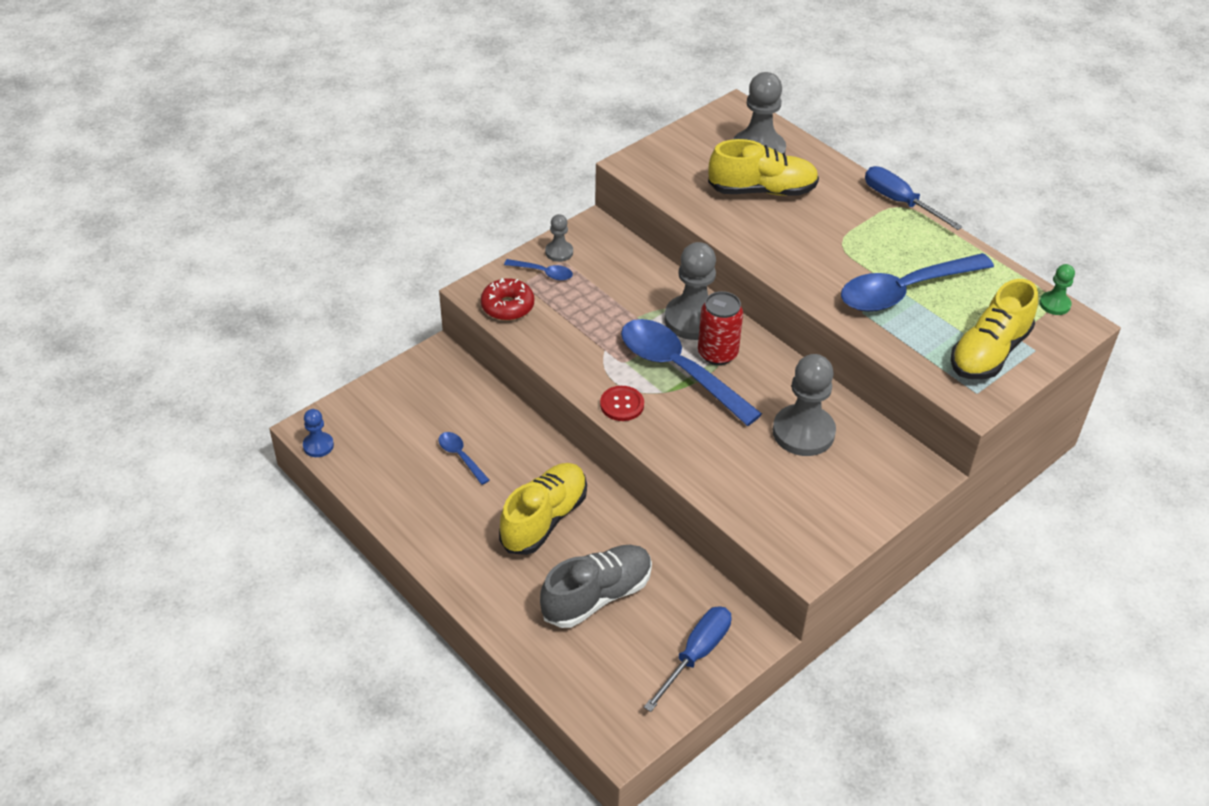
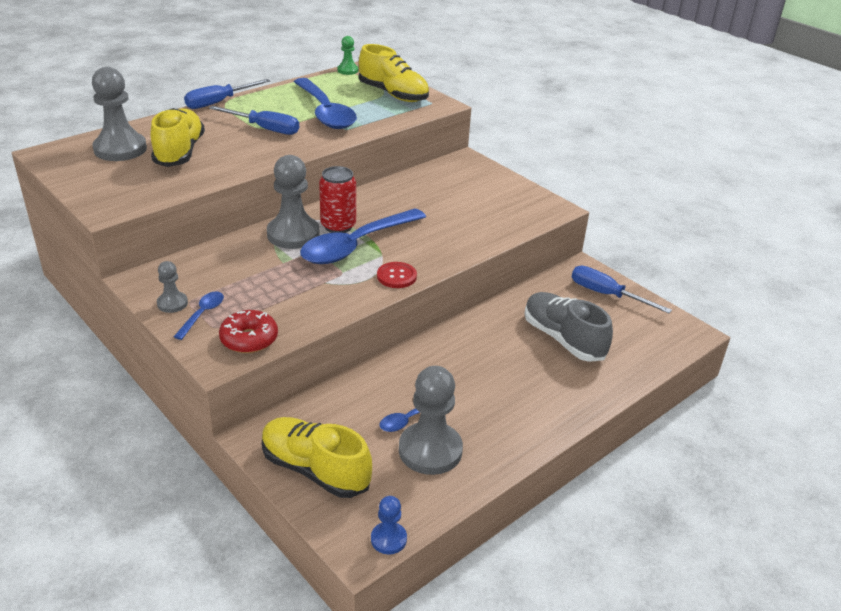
camera: 90 degrees left, 10 degrees down
yellow shoe [499,463,587,555] -> yellow shoe moved to [262,417,372,498]
grey pawn [773,354,836,456] -> grey pawn moved to [399,366,463,475]
none -> blue screwdriver [209,106,299,135]

